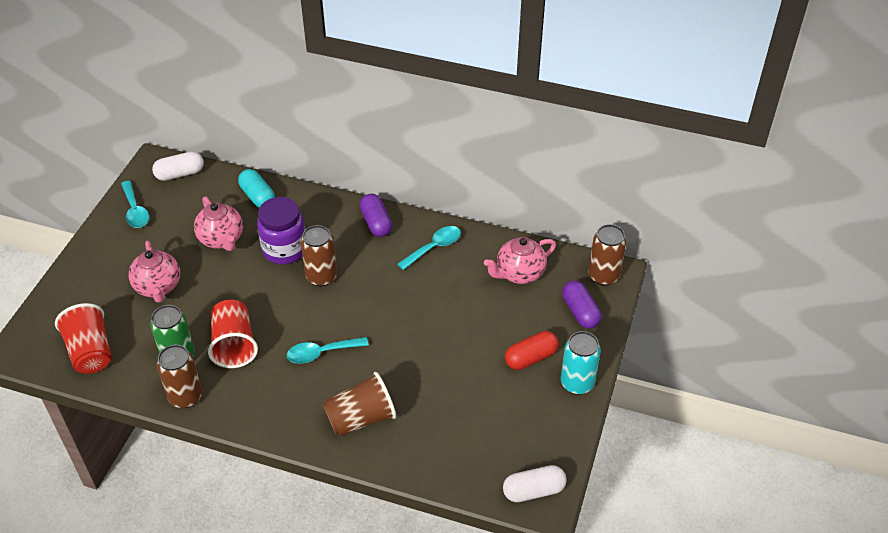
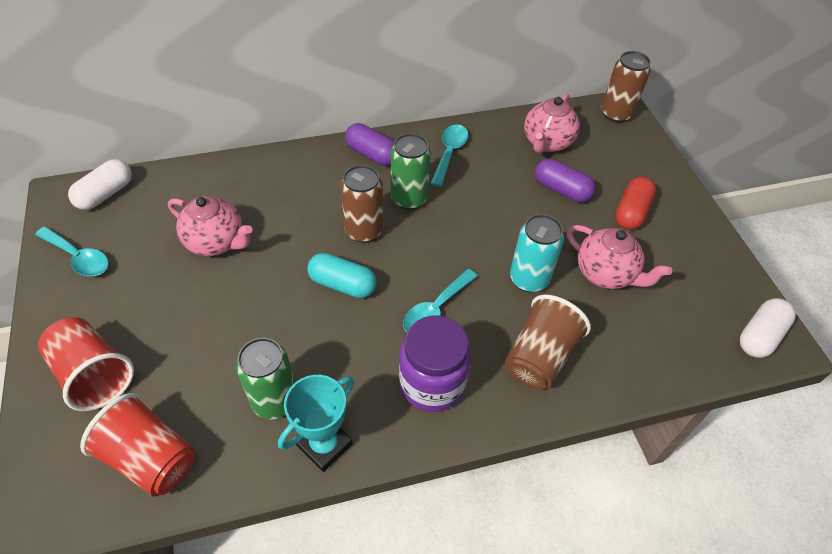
camera: 35 degrees left, 5 degrees up
pink teapot [128,241,180,303] -> pink teapot moved to [567,225,672,289]
brown can [157,345,202,408] -> turquoise trophy [278,375,354,472]
red cup [208,300,258,368] -> red cup moved to [38,317,134,411]
turquoise capsule [238,169,275,208] -> turquoise capsule moved to [307,253,377,298]
purple jar [257,197,305,264] -> purple jar moved to [399,316,471,412]
turquoise can [561,331,601,395] -> turquoise can moved to [510,214,564,292]
purple capsule [562,281,602,329] -> purple capsule moved to [535,158,596,202]
none -> green can [391,133,431,210]

